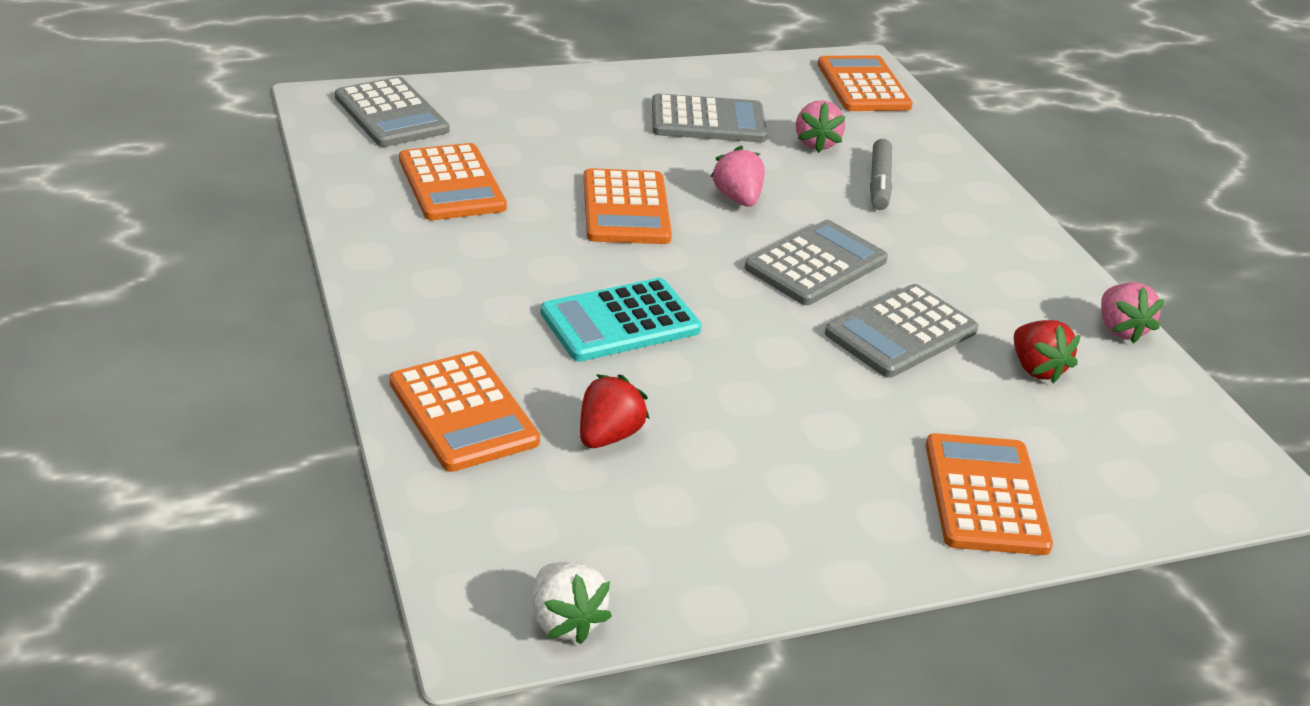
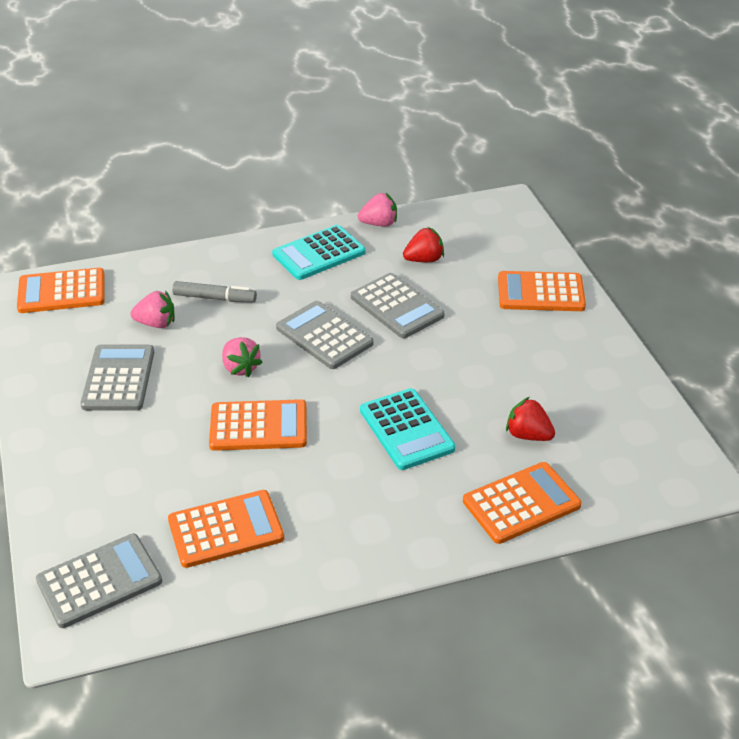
camera: 85 degrees left, 5 degrees up
white strawberry [533,562,612,644] -> none
pink strawberry [711,146,765,207] -> pink strawberry turned 105 degrees counterclockwise [222,337,263,377]
none -> turquoise calculator [272,225,365,280]

